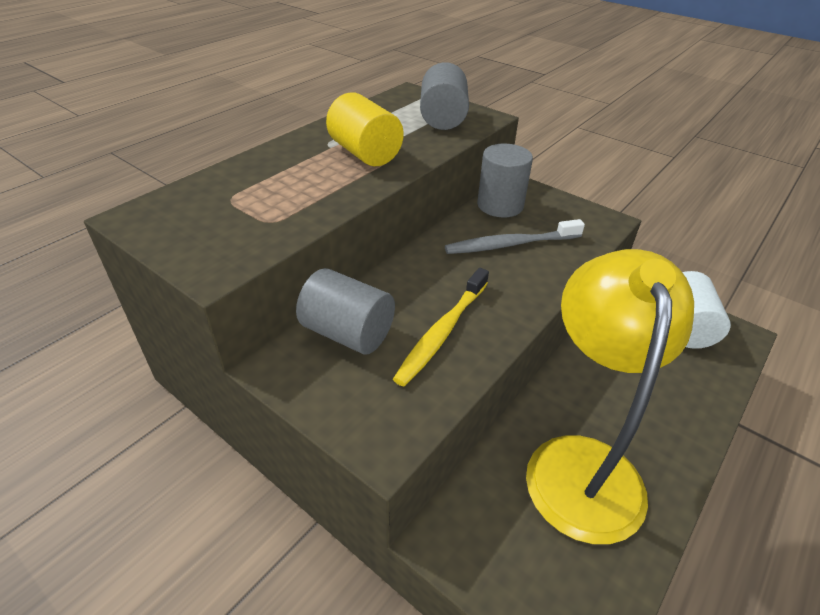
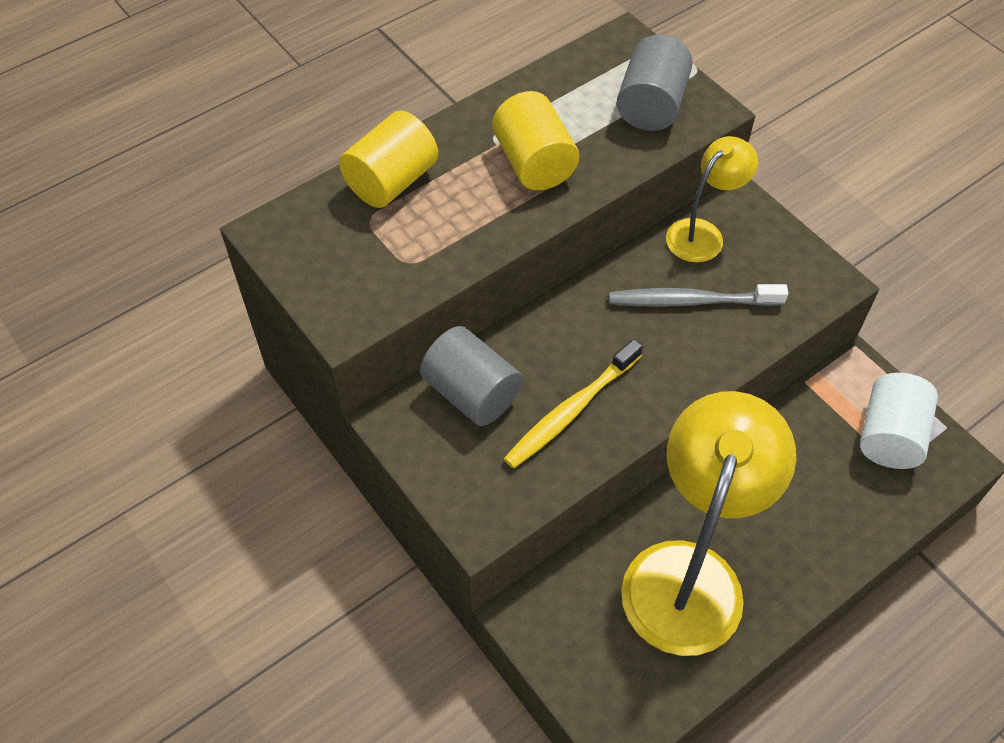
camera: 15 degrees right, 15 degrees up
grey cylinder [477,144,533,217] -> yellow lamp [666,136,758,263]
none -> yellow cylinder [339,110,438,208]

